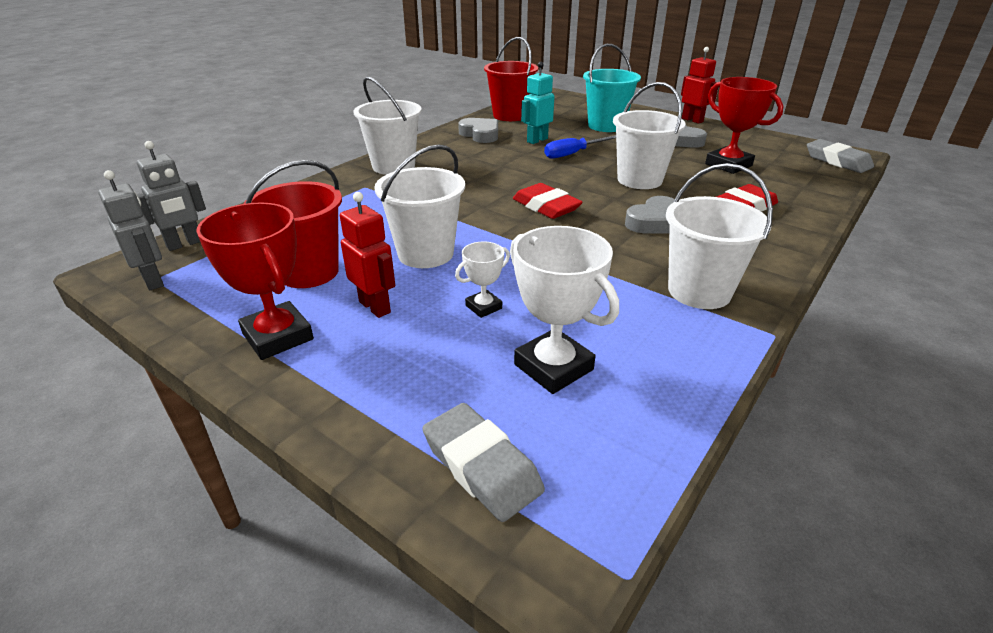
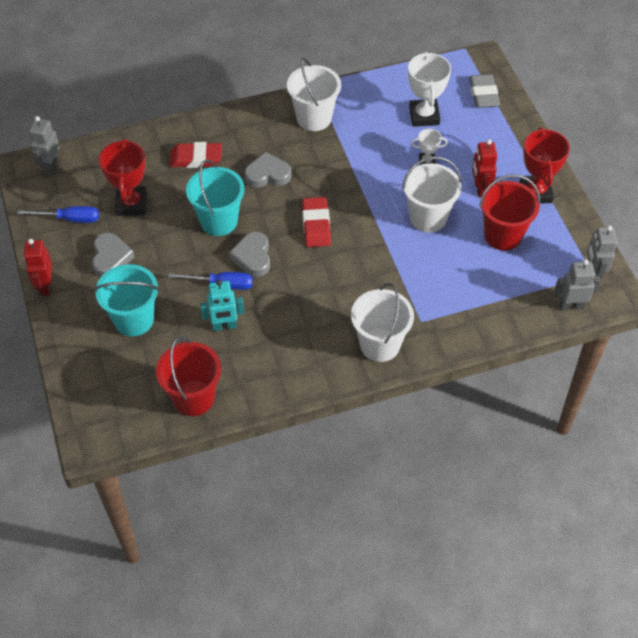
camera: 145 degrees left, 20 degrees up
grey heart [458,118,498,143] -> grey heart moved to [229,232,270,277]
white bucket [613,82,685,189] -> turquoise bucket [186,159,245,236]
grey eraser [807,139,874,173] -> grey robot [29,116,60,174]
none -> blue screwdriver [17,206,99,223]

